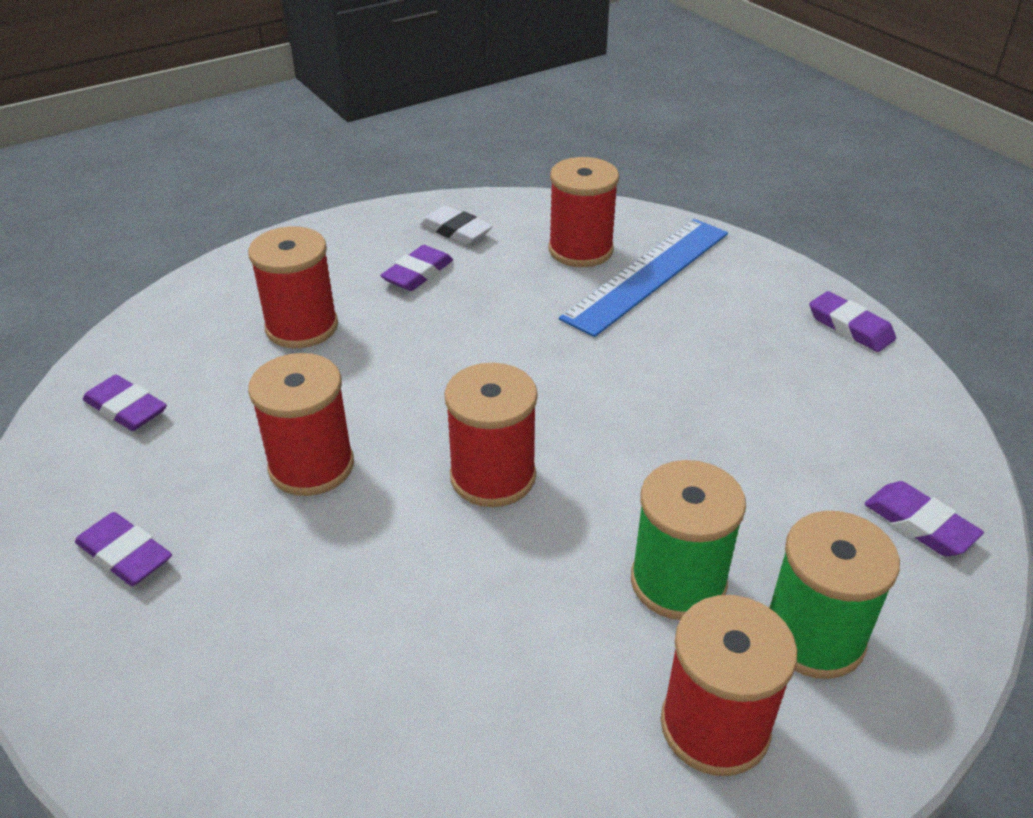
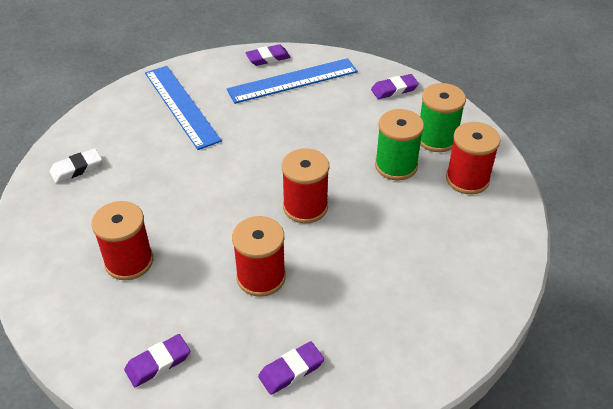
camera: 70 degrees left, 5 degrees up
purple eraser [380,245,453,291] -> none
red spool [548,157,619,267] -> none
none -> blue ruler [227,58,358,104]

